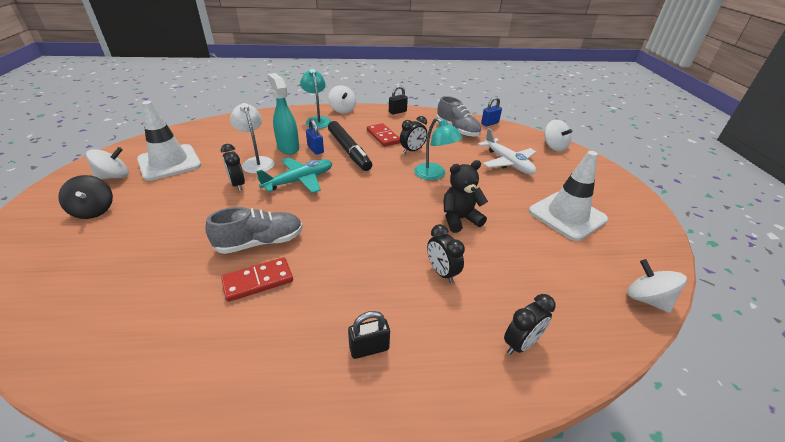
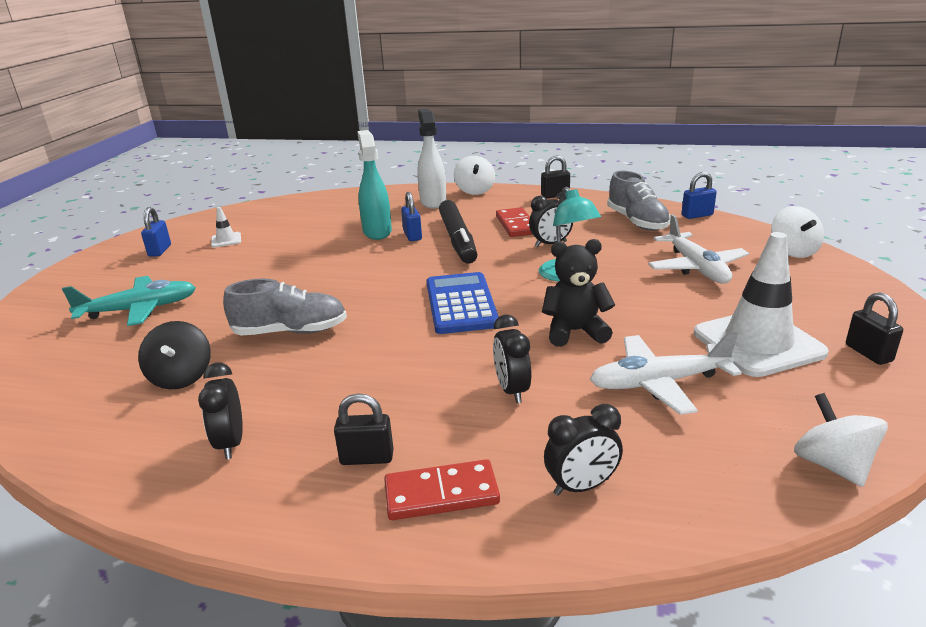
camera: 20 degrees right, 10 degrees down
black spinning top [58,175,113,219] -> black spinning top moved to [138,321,211,389]
white spinning top [86,147,129,179] -> blue padlock [141,207,171,257]
white traffic cone [137,101,201,181] -> white traffic cone [211,207,241,247], size x0.43
black clock [221,144,245,191] -> black clock moved to [198,362,243,459]
red domino [221,257,293,302] -> red domino moved to [384,459,500,520]
white lamp [230,103,274,174] -> none
turquoise plane [256,158,332,193] -> turquoise plane moved to [62,276,196,326]
turquoise lamp [300,69,332,129] -> white spray bottle [417,109,446,209]
none -> blue calculator [426,272,499,334]
none -> white plane [589,332,742,415]
none -> black padlock [846,292,903,365]

